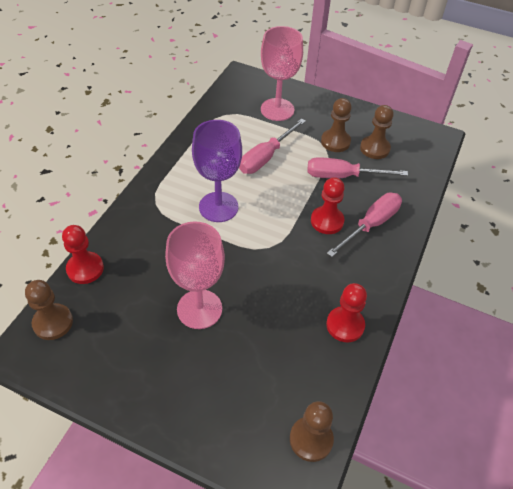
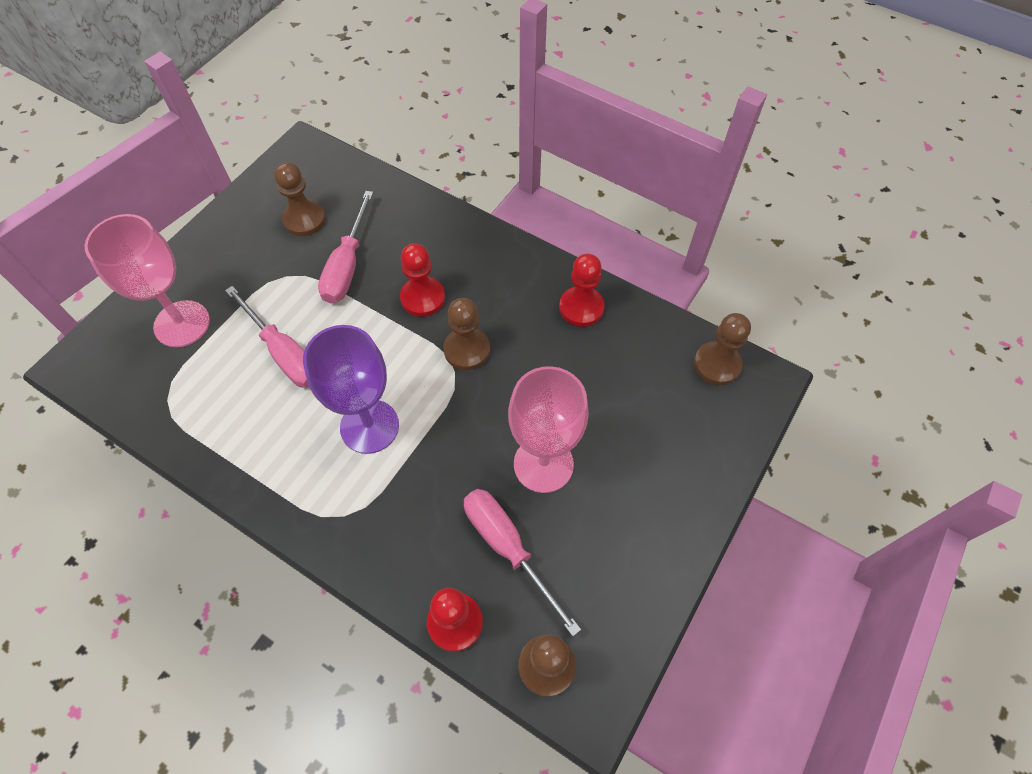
camera: 80 degrees left, 10 degrees up
brown pawn [321,98,351,152] -> brown pawn moved to [443,298,490,370]
pink screwdriver [327,193,402,257] -> pink screwdriver moved to [464,489,581,636]

